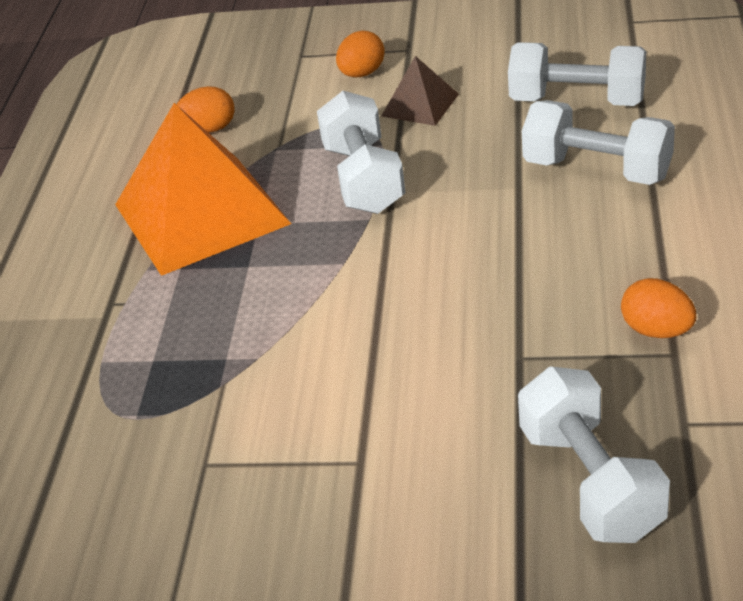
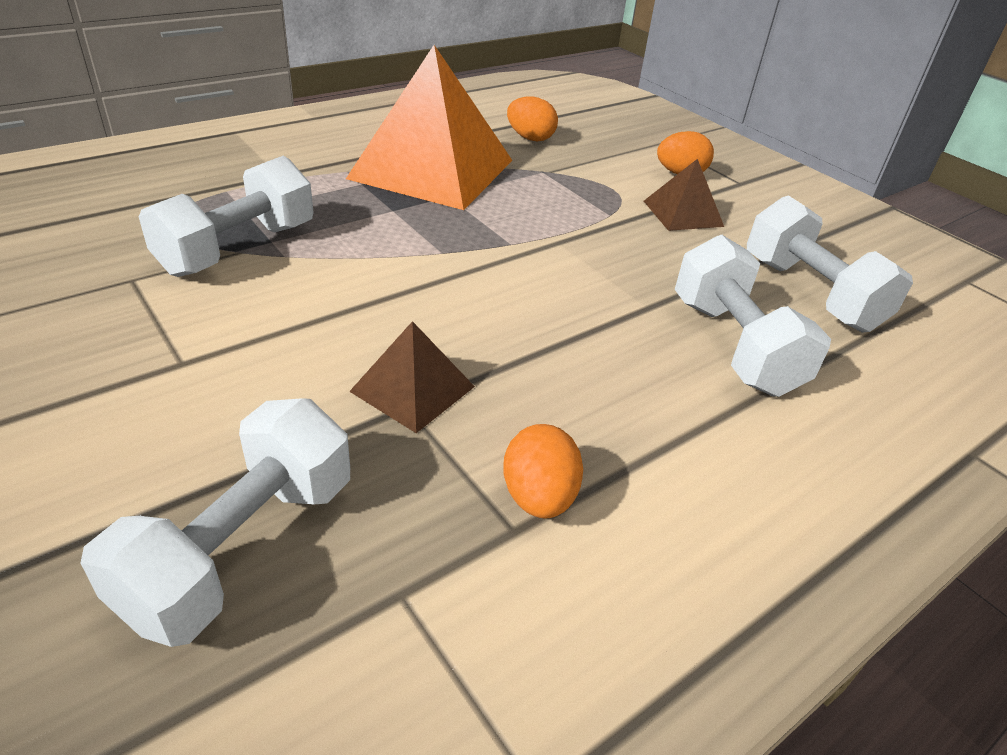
camera: 40 degrees right, 0 degrees up
white dumbbell [317,91,406,214] -> white dumbbell moved to [139,156,314,277]
none -> brown pyramid [349,321,475,433]

